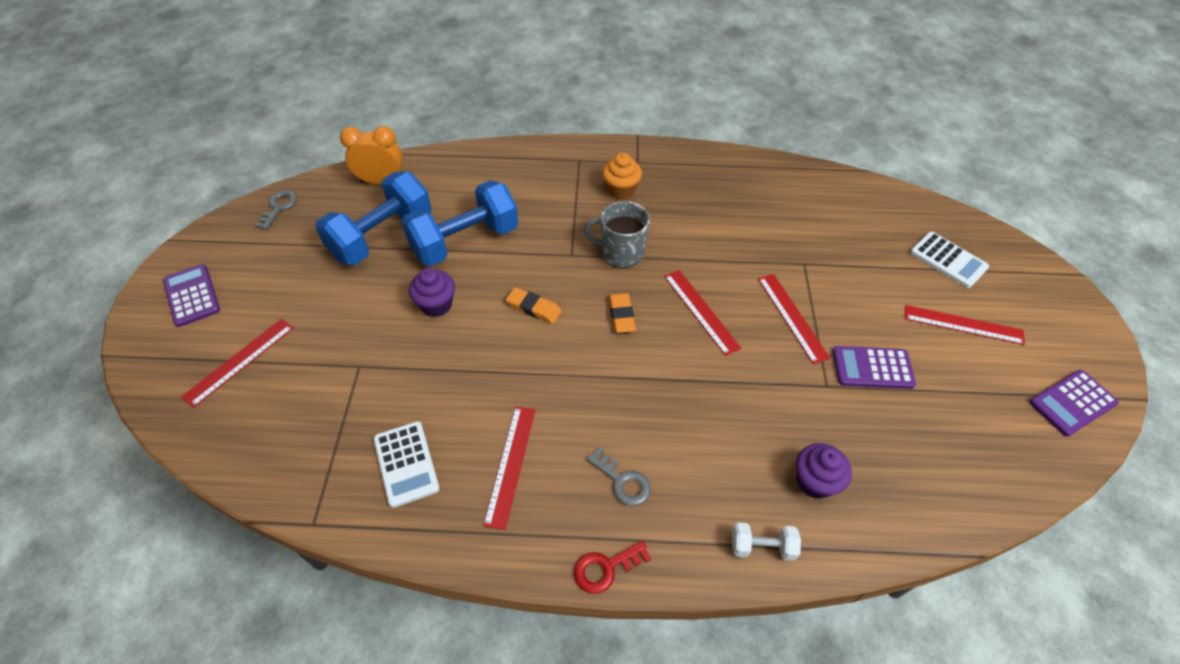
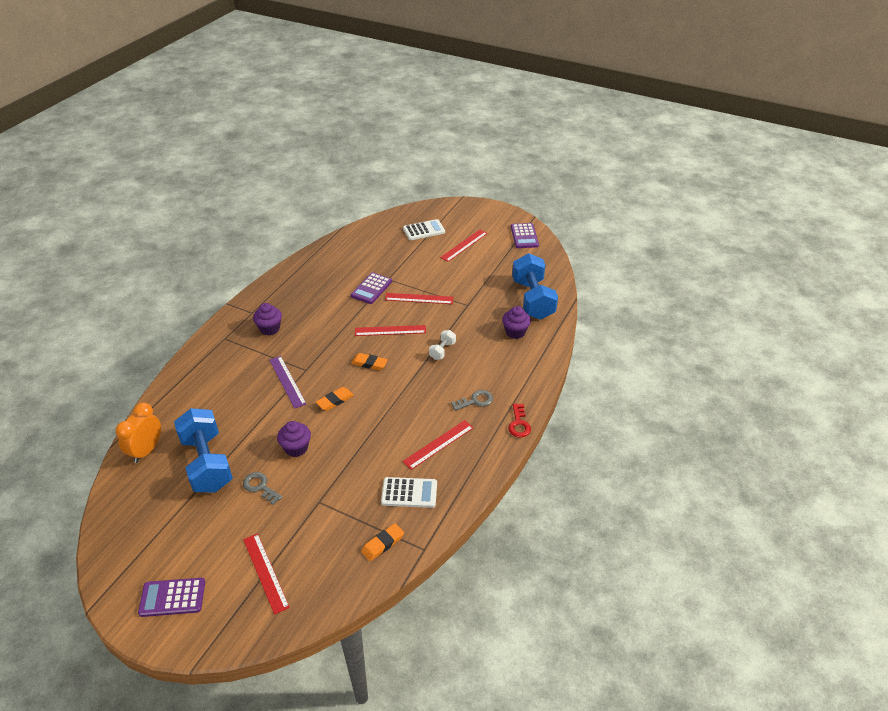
camera: 65 degrees left, 10 degrees down
grey key [254,190,297,230] -> grey key moved to [243,472,282,505]
blue dumbbell [401,180,519,266] -> blue dumbbell moved to [512,253,558,320]
red ruler [483,406,535,530] -> red ruler turned 75 degrees counterclockwise [403,420,473,470]
grey mug [583,201,650,268] -> none
orange cupcake [602,153,642,199] -> purple cupcake [253,303,282,335]
white dumbbell [732,523,801,561] -> white dumbbell moved to [429,330,456,360]
purple calculator [833,346,916,389] -> purple calculator moved to [351,272,392,304]
none -> purple ruler [270,356,306,409]
none -> orange eraser [361,523,404,561]

